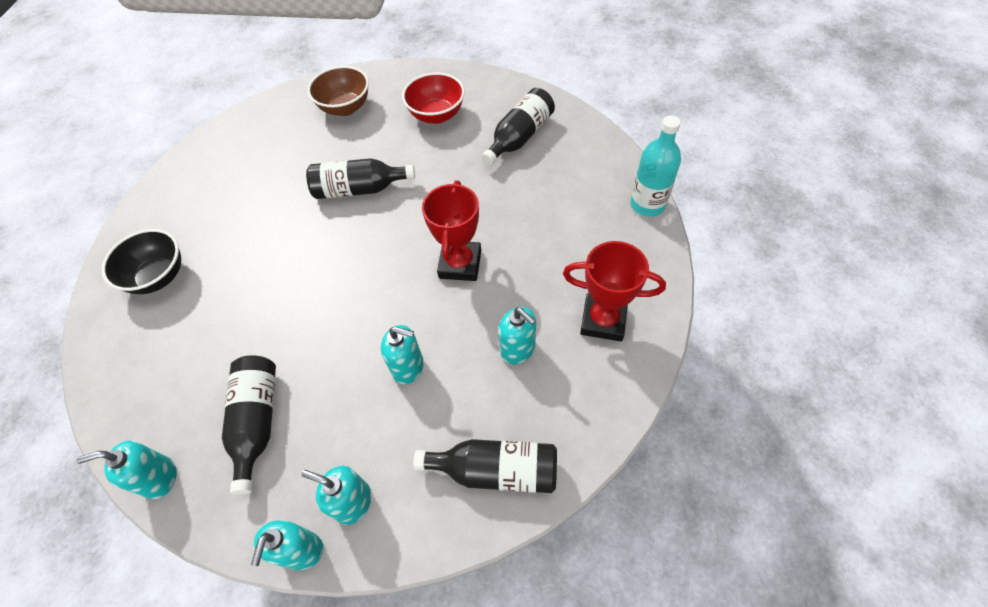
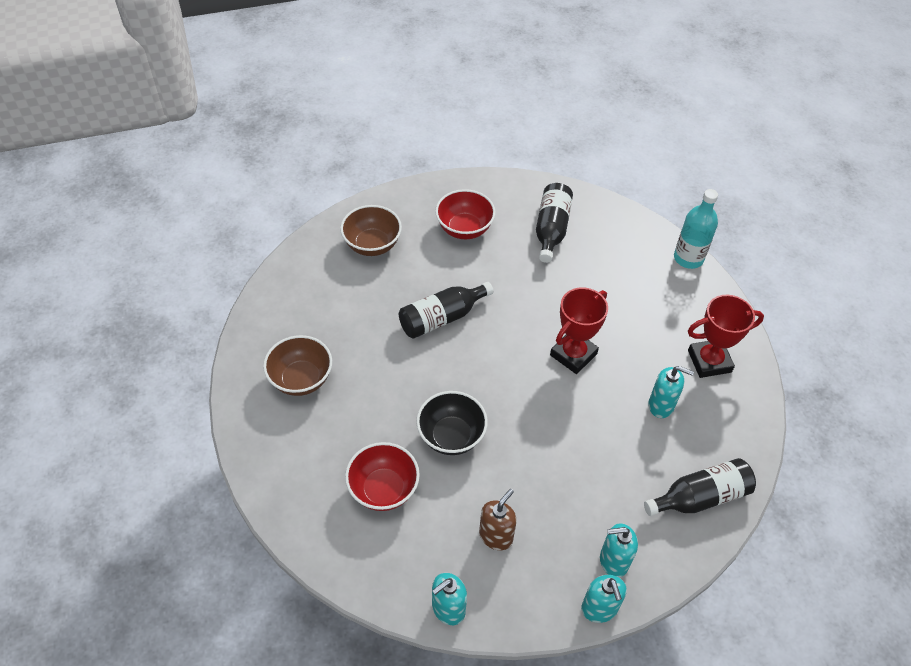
camera: 30 degrees left, 5 degrees down
black bowl [102,229,181,294] -> black bowl moved to [416,391,488,455]
black bottle [222,355,276,495] -> brown soap dispenser [479,489,517,550]
turquoise soap dispenser [381,325,424,384] -> none
red trophy [422,180,481,281] -> red trophy turned 60 degrees clockwise [550,287,608,374]
none -> brown bowl [263,335,332,396]
none -> red bowl [345,442,420,511]

